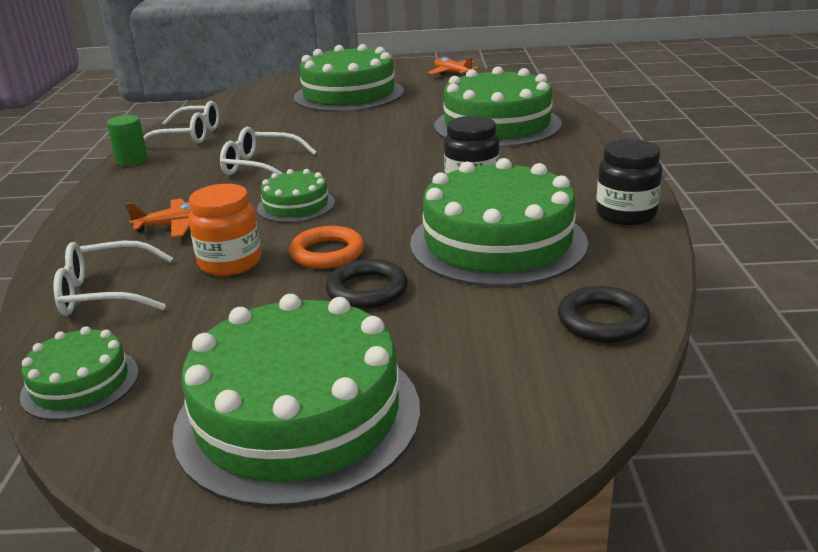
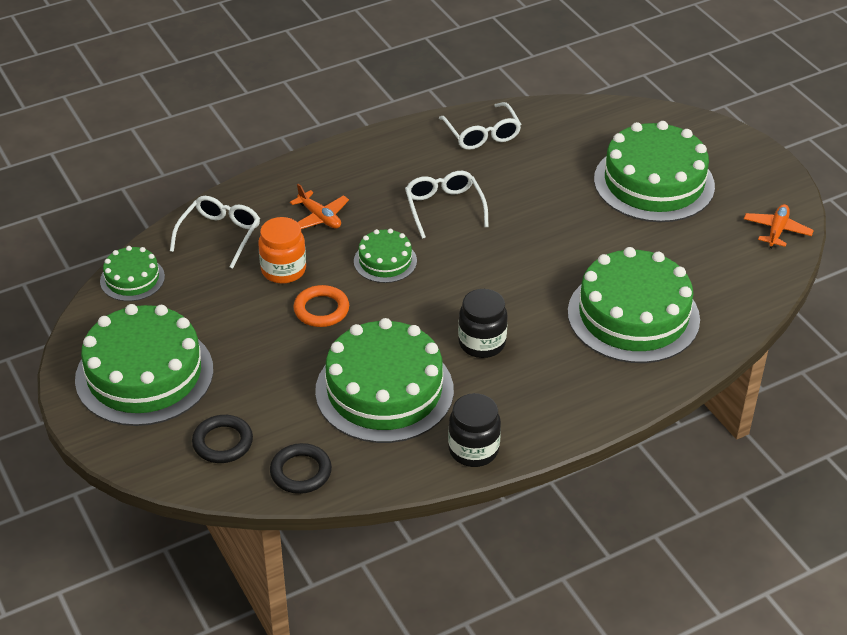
camera: 60 degrees right, 15 degrees up
white glasses [53,241,173,316] -> white glasses turned 60 degrees clockwise [170,196,260,269]
green cylinder [107,115,148,166] -> none
black ring [326,259,408,309] -> black ring moved to [192,415,253,463]

